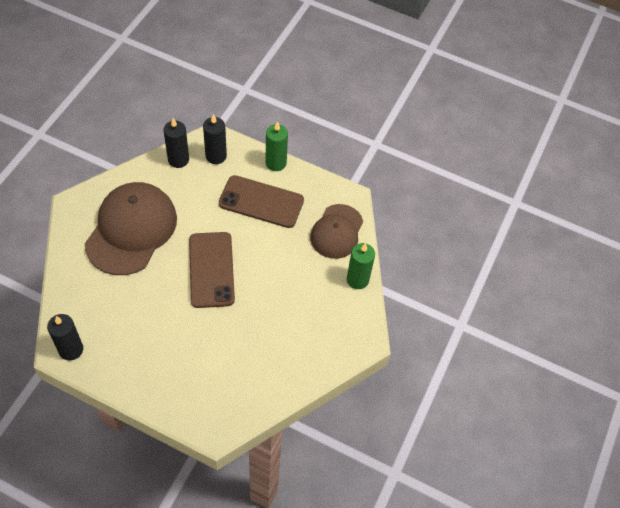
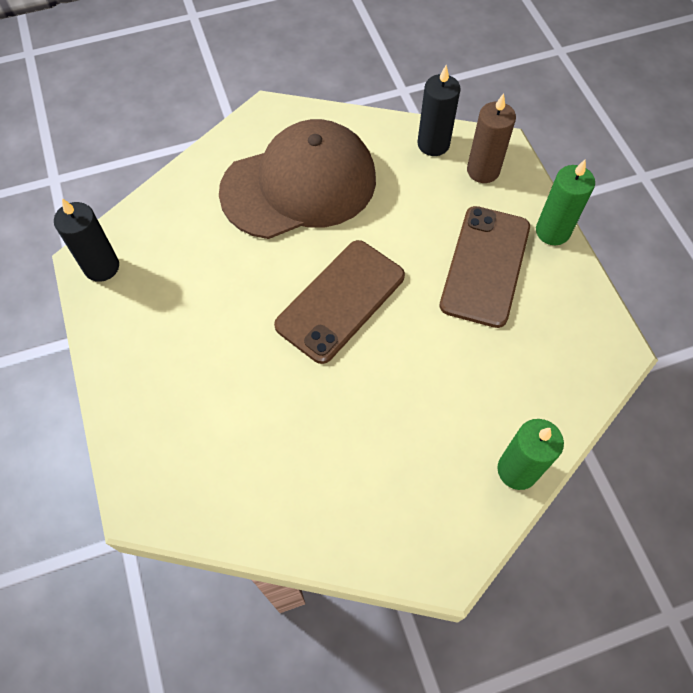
camera: 50 degrees right, 5 degrees up
black candle [203,114,227,164] -> brown candle [467,93,516,183]
brown phone [219,175,304,228] -> brown phone turned 45 degrees clockwise [439,206,530,328]
brown cap [310,204,363,259] -> none

